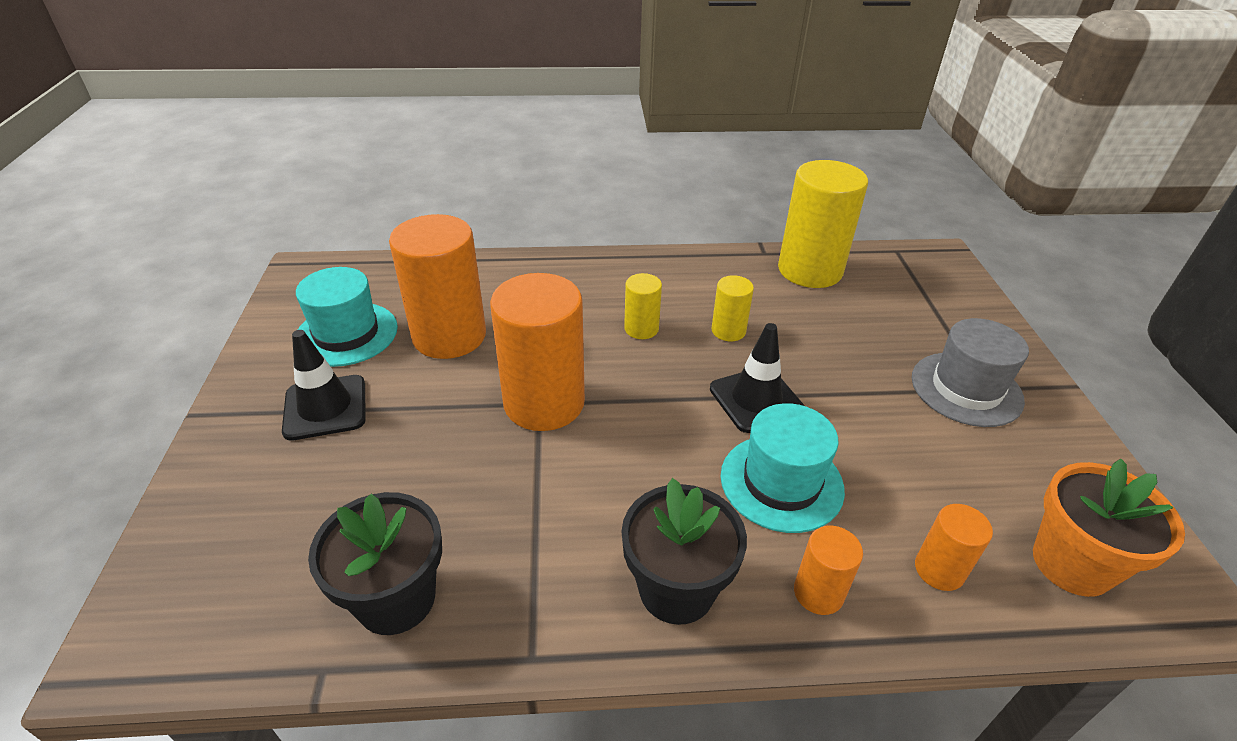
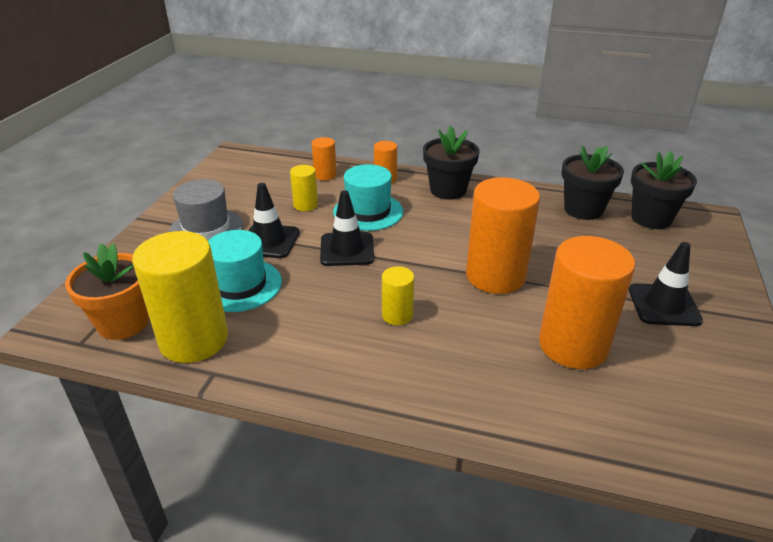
camera: 160 degrees left, 5 degrees down
turquoise hat [296,267,398,367] -> turquoise hat moved to [208,230,282,312]
yellow cylinder [711,275,754,341] -> yellow cylinder moved to [290,165,318,211]
orange flower pot [1033,458,1185,597] -> orange flower pot moved to [65,243,149,340]
none -> black traffic cone [248,183,300,258]
none -> black flower pot [631,151,697,229]

